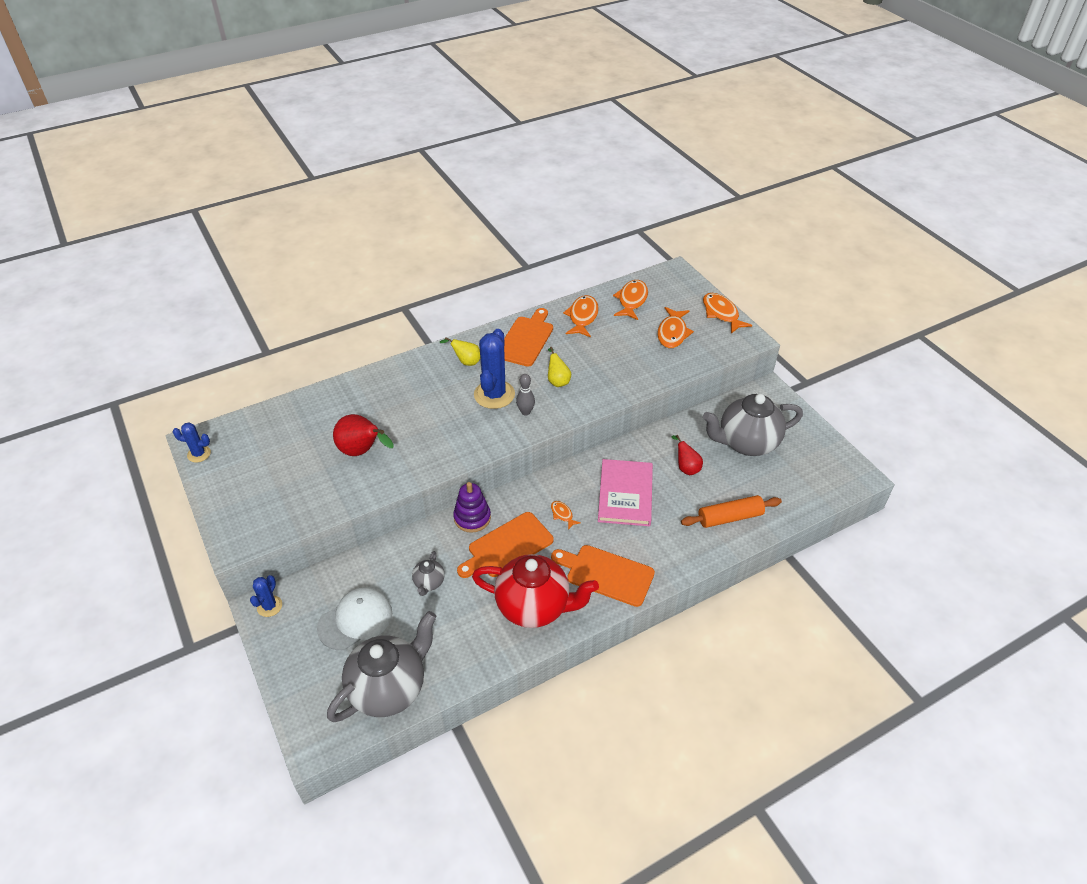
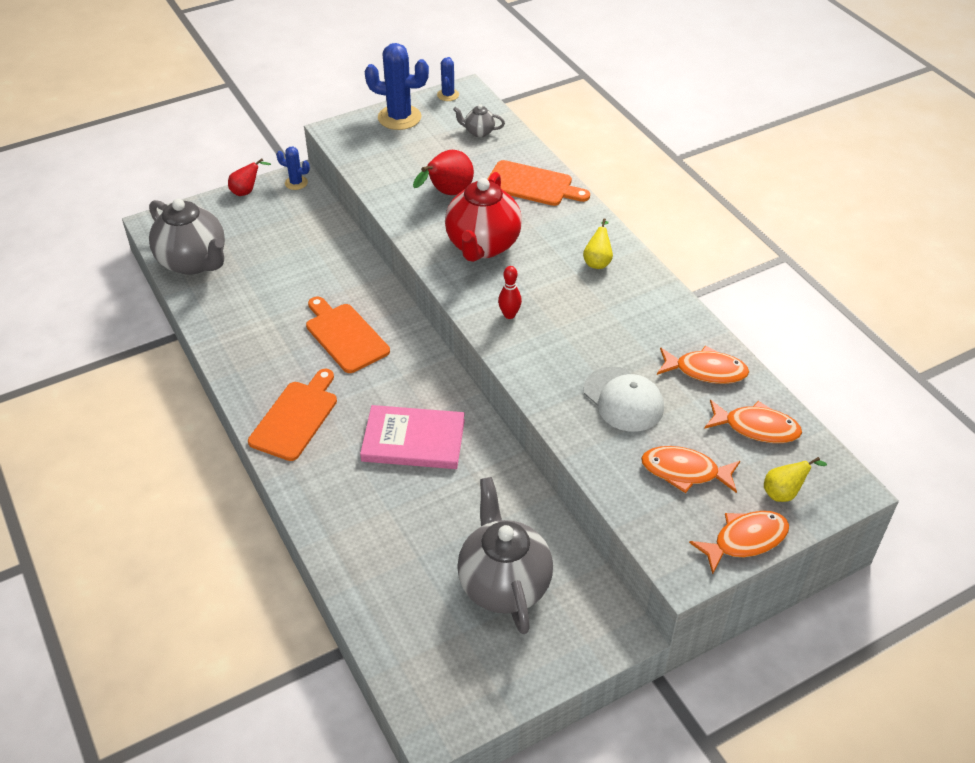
camera: 90 degrees right, 0 degrees up
white cap [317,587,392,650] -> white cap moved to [583,367,664,432]
grey teapot [412,551,445,596] -> grey teapot moved to [453,104,505,137]
purple stacking toy [453,482,491,533] -> none
red teapot [472,554,599,628] -> red teapot moved to [445,172,522,262]
blue cactus [474,329,515,409] -> blue cactus moved to [365,43,429,130]
orange cutting board [504,308,553,366] -> orange cutting board moved to [487,160,590,206]
grey bowling pin [516,374,535,416] -> red bowling pin [498,266,522,319]
yellow pear [548,347,571,387] -> yellow pear moved to [764,457,827,502]
orange fish [551,501,581,530] -> none
red pear [672,435,703,475] -> red pear moved to [228,158,271,196]
orange rolling pin [681,495,782,528] -> none

